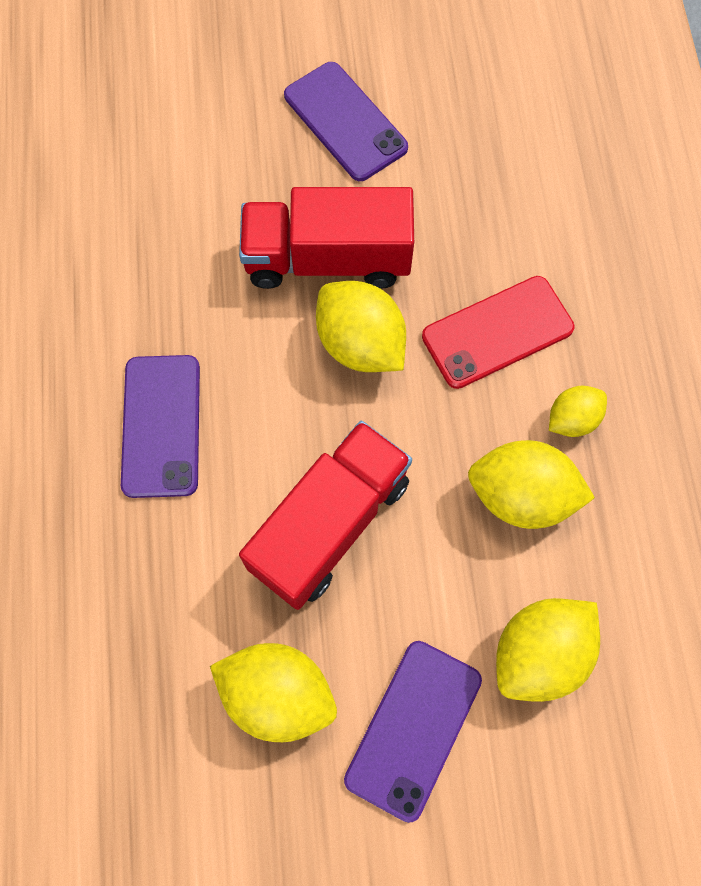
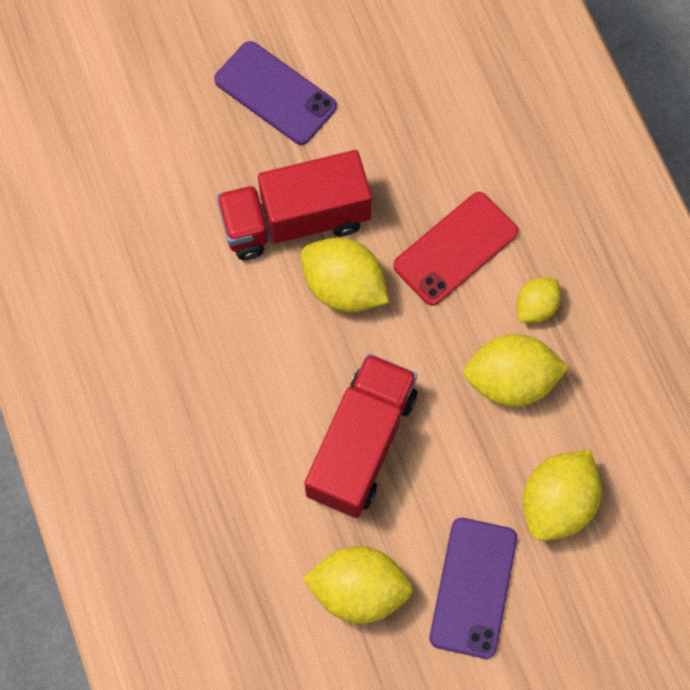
camera: 15 degrees left, 0 degrees up
purple phone [121,355,200,498] -> none

